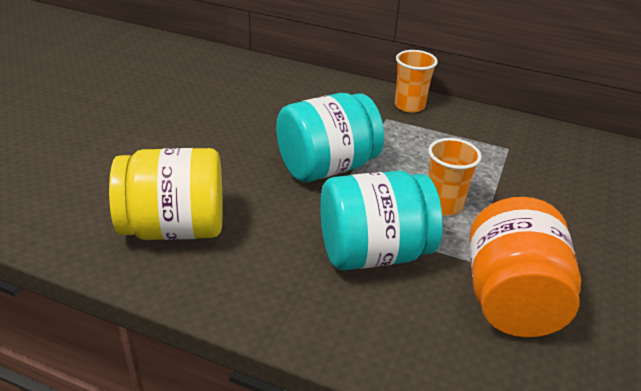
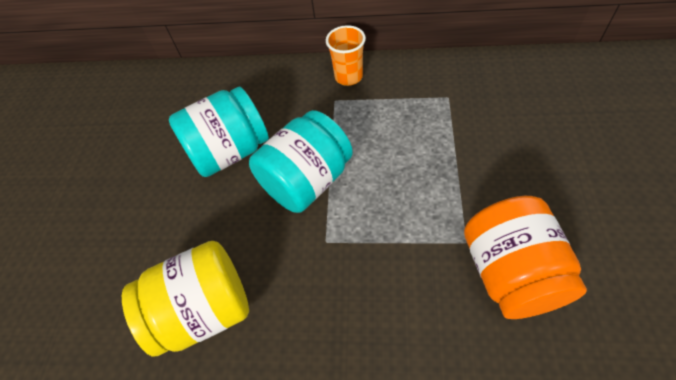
camera: 10 degrees left, 20 degrees up
turquoise jar [320,171,443,270] -> turquoise jar moved to [169,87,269,177]
orange cup [428,138,482,215] -> none

